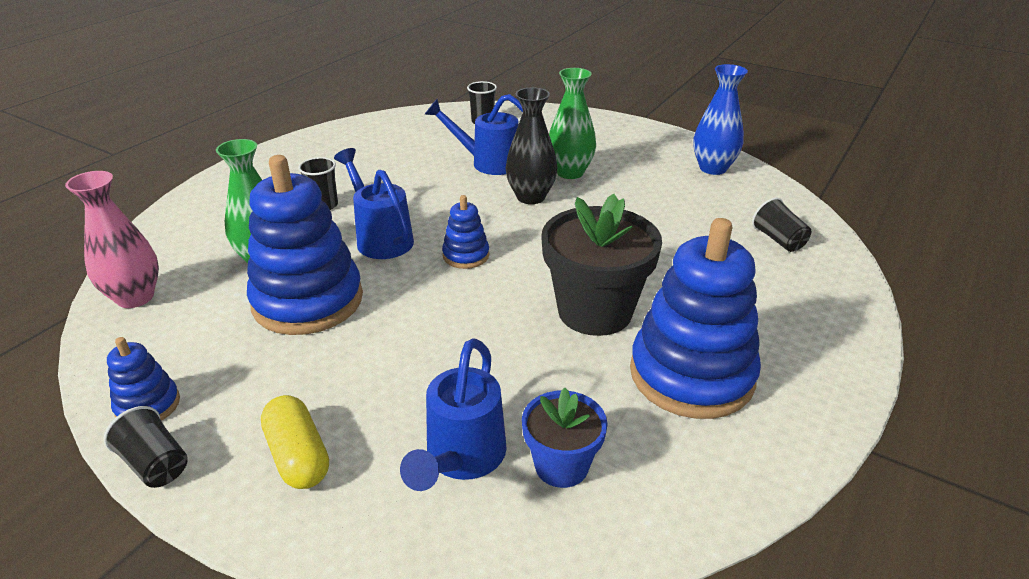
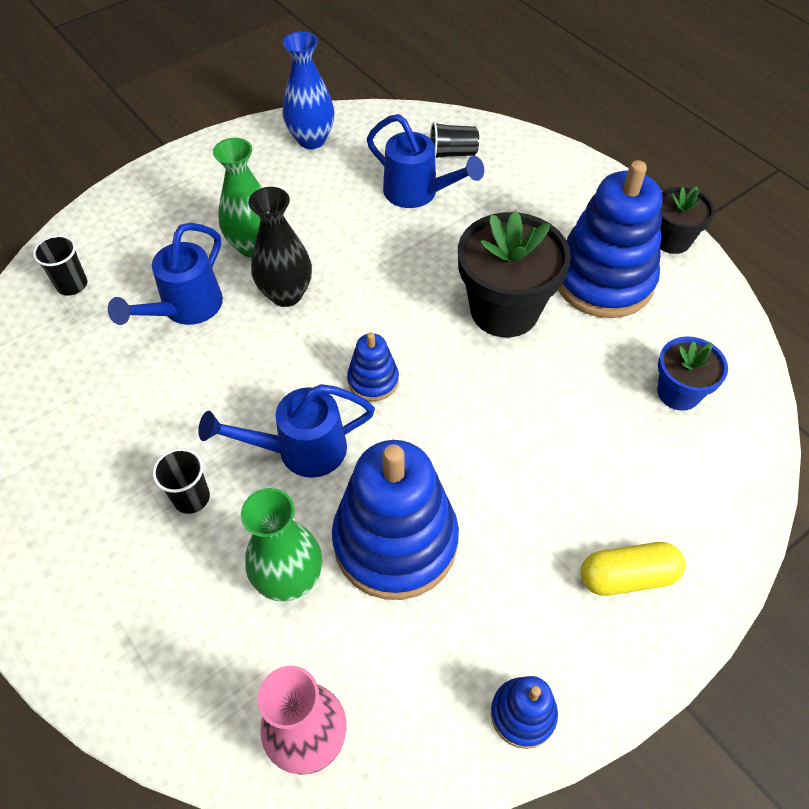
camera: 70 degrees left, 20 degrees up
black cup [104,406,188,488] -> none
blue watering can [400,338,507,491] -> blue watering can moved to [367,114,484,208]
none -> black flower pot [660,186,715,254]

